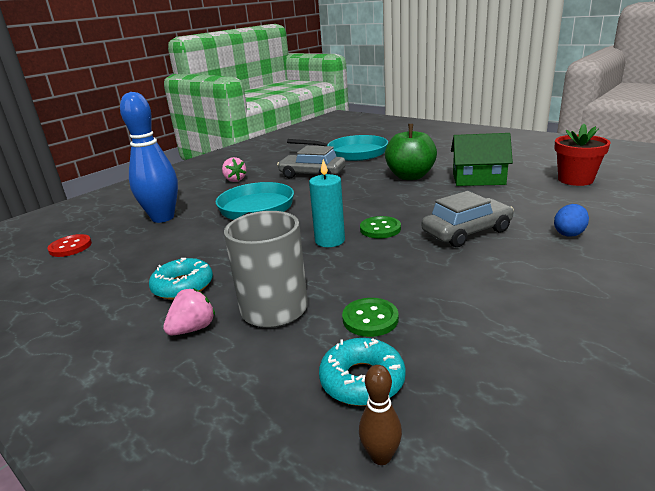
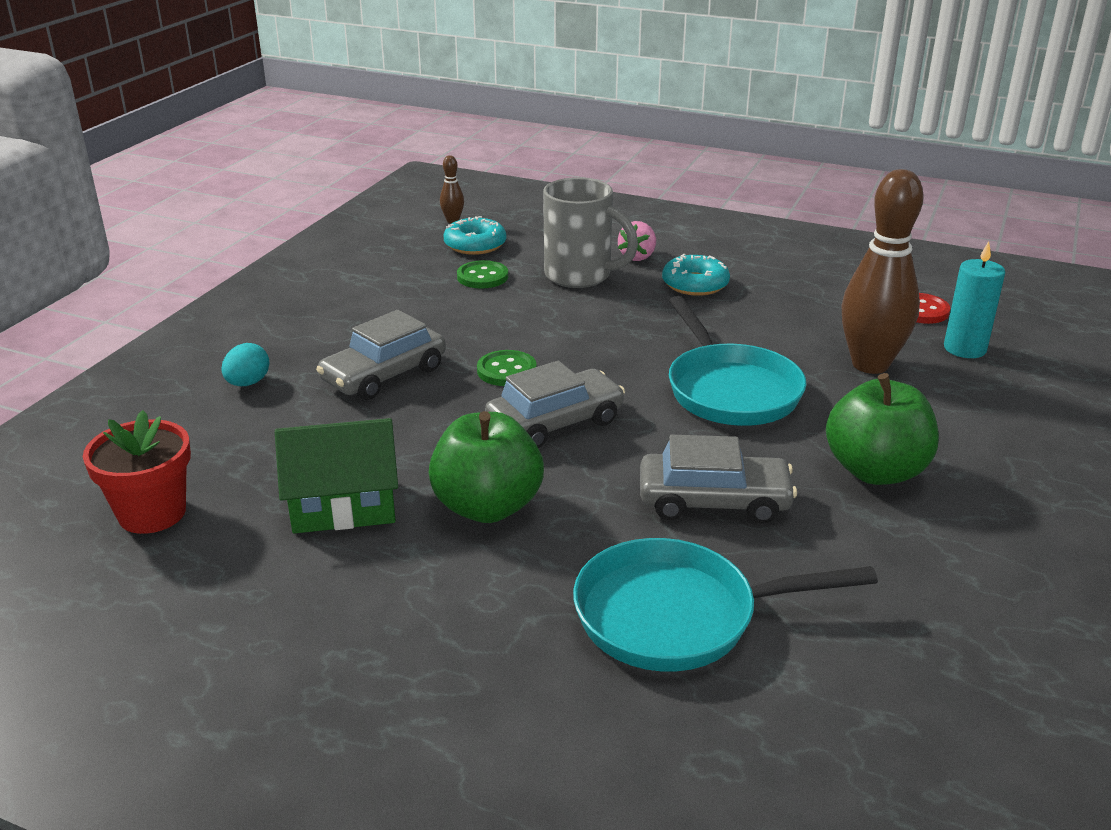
camera: 160 degrees right, 5 degrees up
blue bowling pin [120,92,178,223] -> brown bowling pin [842,169,924,374]
pink strawberry [222,157,246,182] -> green apple [826,373,939,485]
turquoise candle [309,159,345,247] -> turquoise candle moved to [944,241,1005,358]
blue egg [554,204,589,237] -> turquoise egg [221,343,269,386]
none -> grey car [485,361,625,448]

